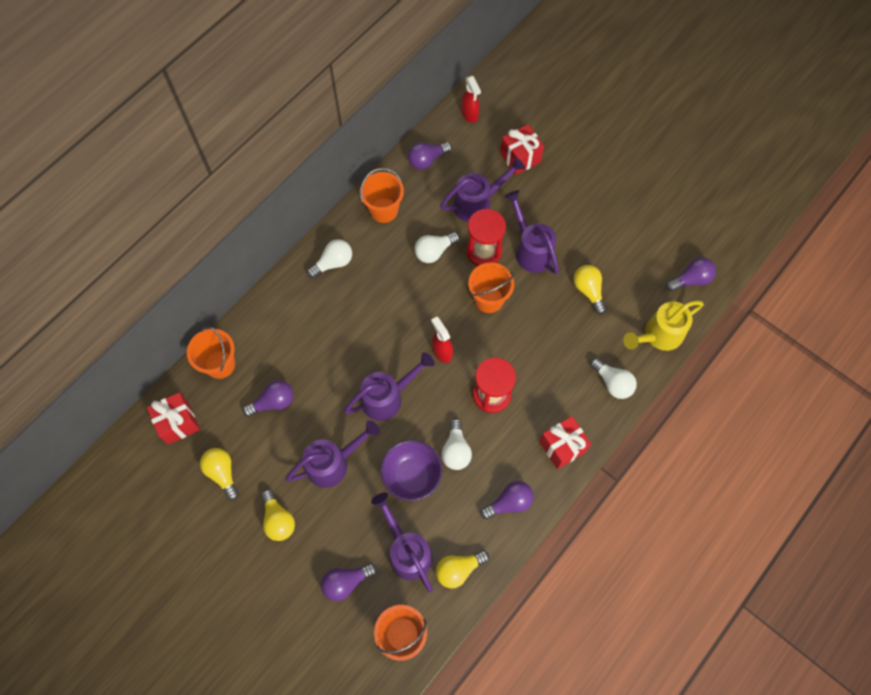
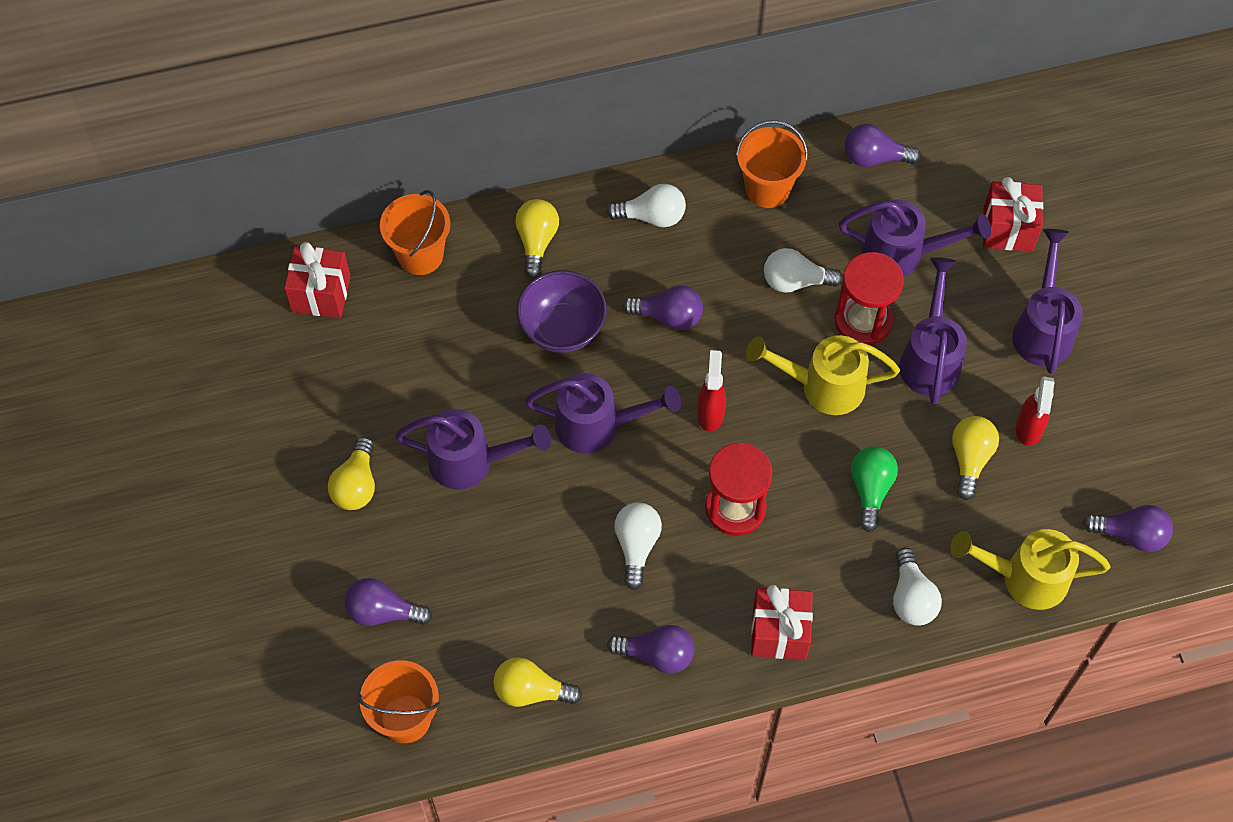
camera: 35 degrees right, 5 degrees down
yellow light bulb [200,448,239,500] -> yellow light bulb moved to [515,199,559,278]
purple light bulb [243,380,294,417] -> purple light bulb moved to [622,285,703,330]
purple watering can [371,493,433,593] -> purple watering can moved to [1012,229,1083,374]
purple bowl [380,440,442,501] -> purple bowl moved to [516,270,607,353]
white light bulb [441,418,472,470] -> white light bulb turned 150 degrees clockwise [614,502,662,590]
red spray bottle [461,76,481,123] -> red spray bottle moved to [1016,376,1054,446]
orange bucket [468,262,514,313] -> yellow watering can [746,335,900,415]
none -> green light bulb [851,446,898,532]

